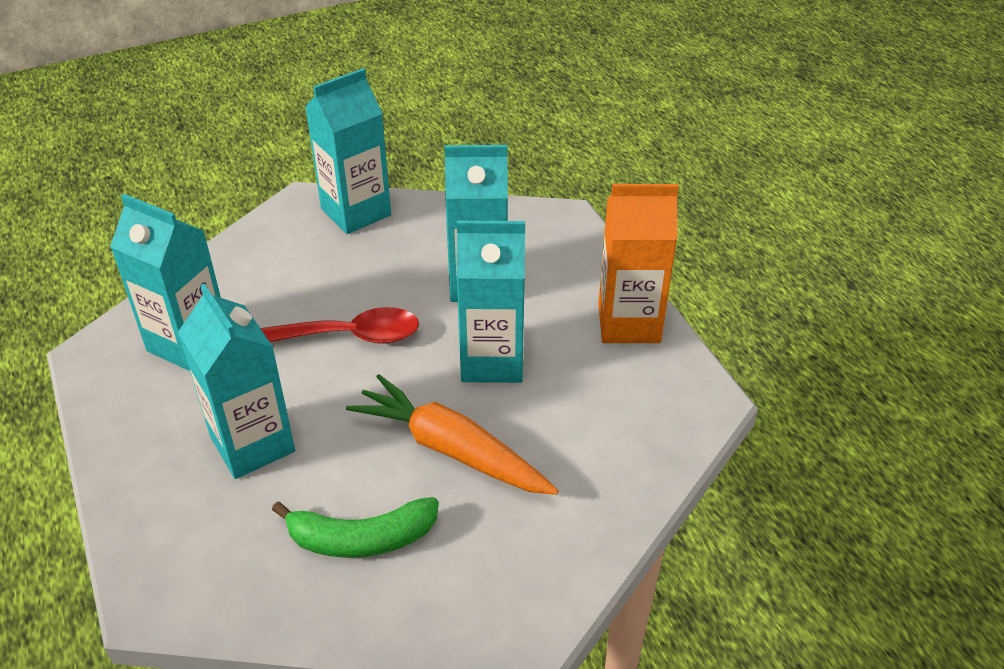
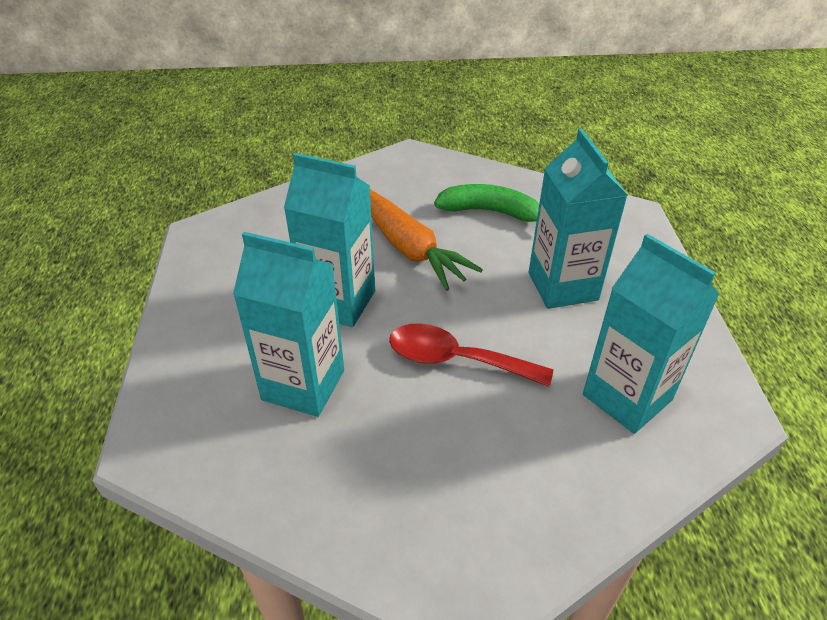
camera: 160 degrees left, 0 degrees up
turquoise carton [305,68,391,234] -> none
orange carton [598,184,679,343] -> none

